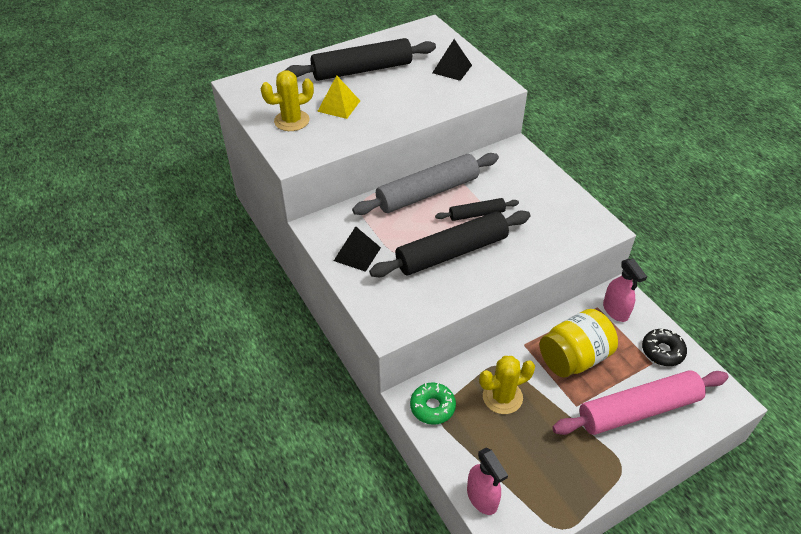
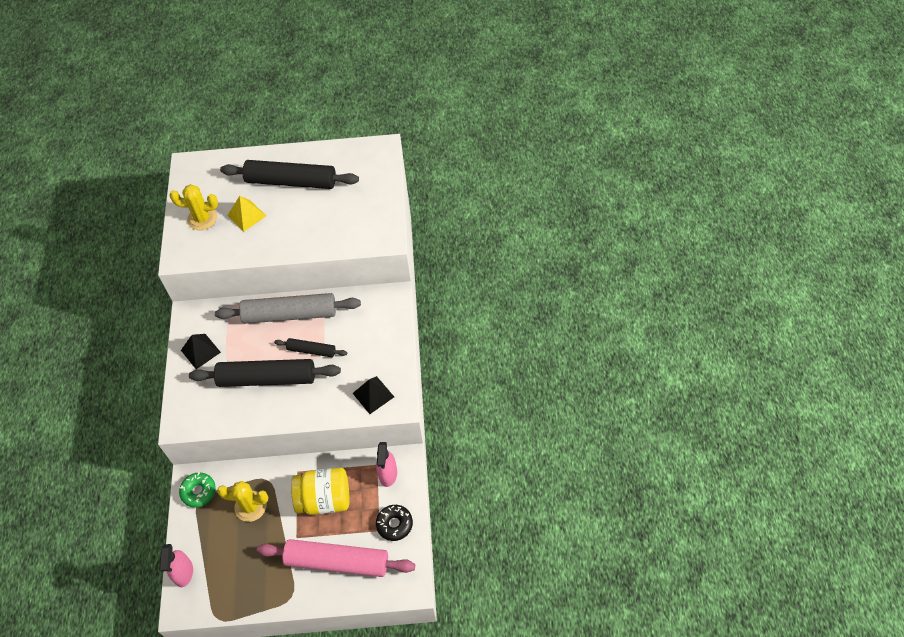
camera: 30 degrees right, 10 degrees up
black pyramid [432,39,472,81] -> black pyramid moved to [353,376,394,414]

